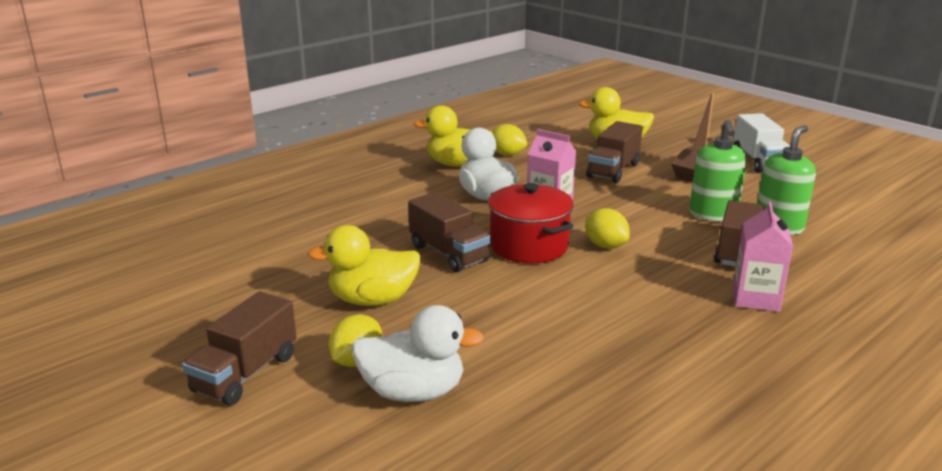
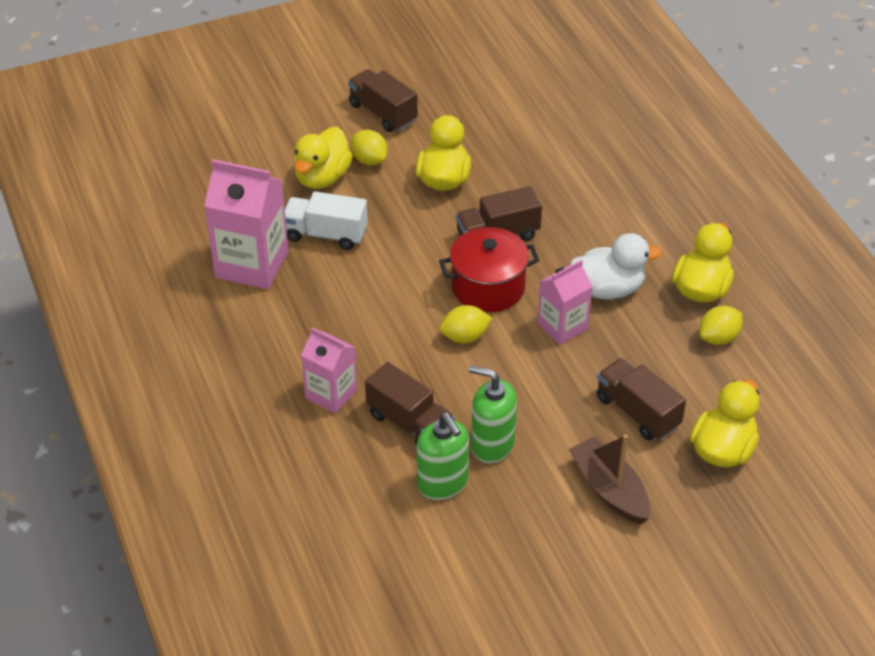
camera: 110 degrees right, 20 degrees up
white duck [352,305,484,402] -> yellow duck [294,127,353,189]
white truck [734,113,790,173] -> white truck moved to [285,191,368,250]
none -> pink carton [204,159,289,289]

